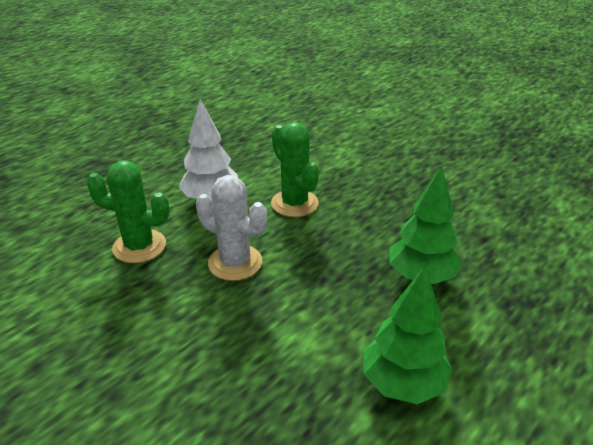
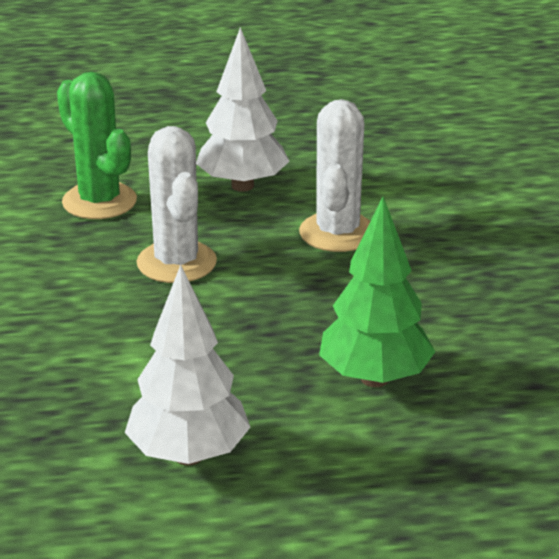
camera: 40 degrees right, 5 degrees down
green cactus [271,122,319,217] -> white cactus [299,99,370,252]
green tree [363,266,452,404] -> white tree [125,265,250,465]

